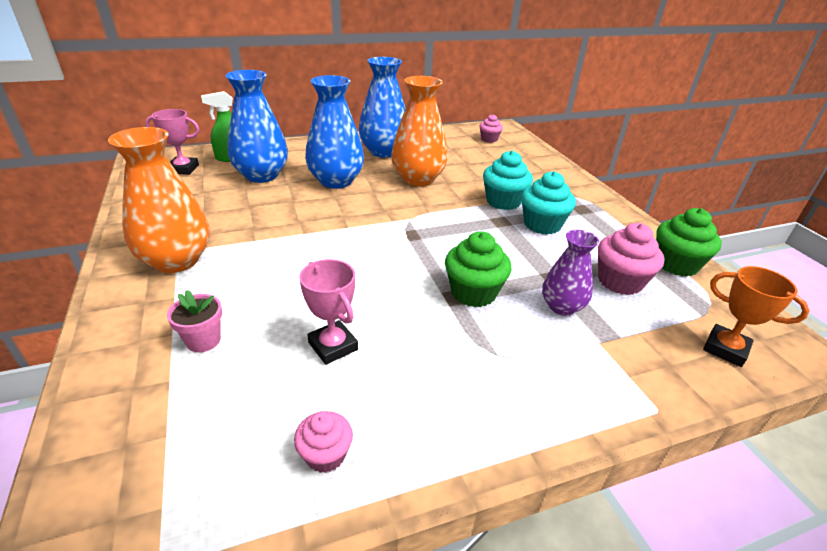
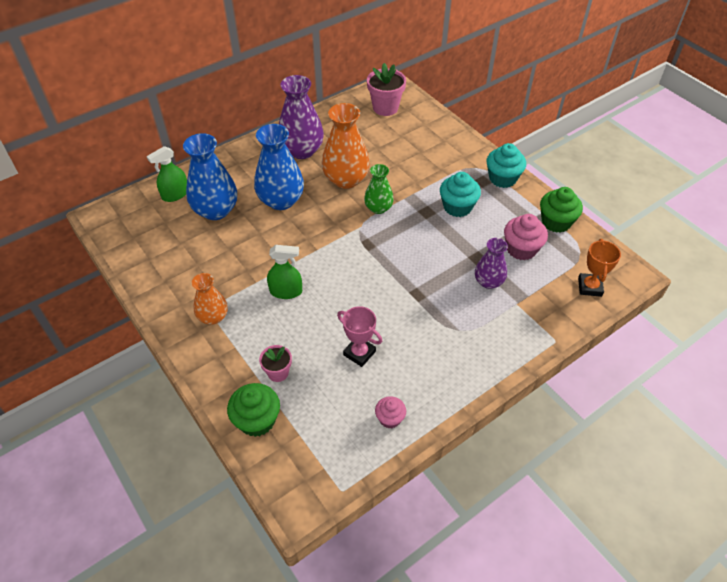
camera: 15 degrees left, 15 degrees up
orange vase [108,127,210,273] -> orange vase [192,273,228,325], size x0.59
pink trophy [145,109,200,175] -> none
blue vase [359,57,405,158] -> purple vase [279,75,324,159]
green cupcake [445,231,512,307] -> green cupcake moved to [227,383,280,437]
pink cupcake [480,114,503,142] -> pink flower pot [367,63,406,116]
turquoise cupcake [483,150,533,210] -> turquoise cupcake moved to [486,143,526,188]
orange trophy [703,266,810,367] -> orange trophy turned 75 degrees clockwise [578,239,621,297]
none -> green spray bottle [267,245,302,299]
none -> green vase [364,164,394,214]

